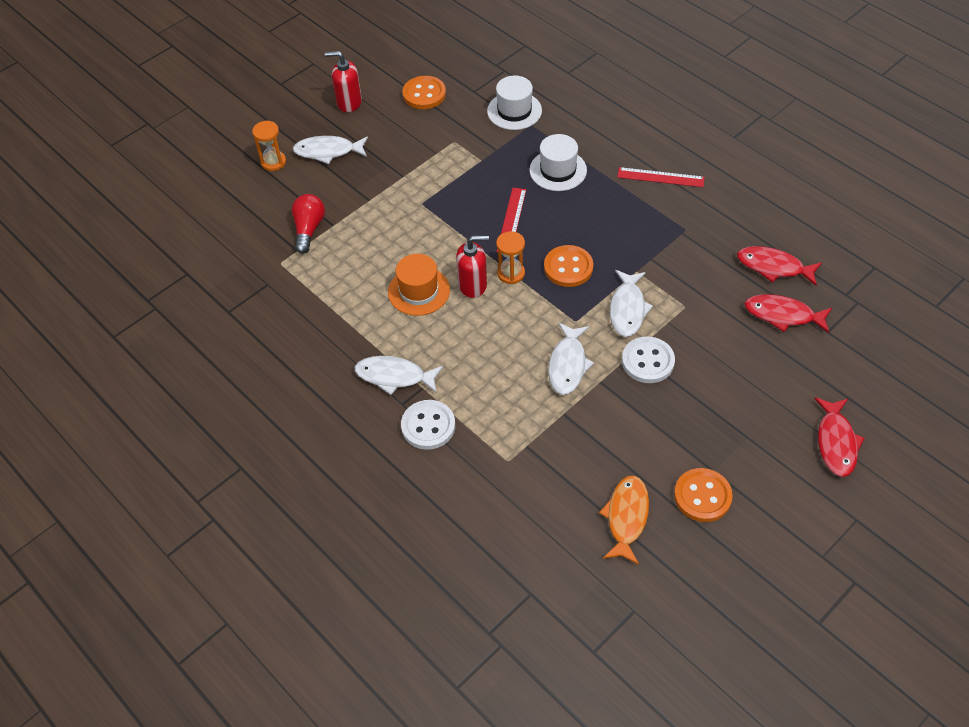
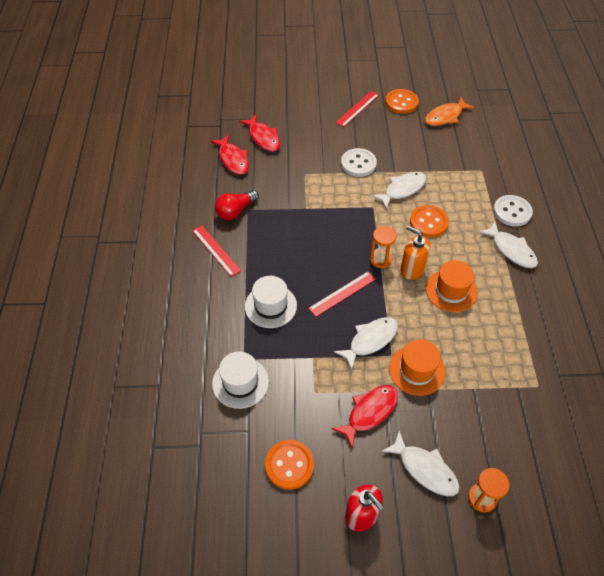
camera: 140 degrees left, 0 degrees up
red light bulb [292,194,325,254] -> red light bulb moved to [215,190,259,220]
red soap dispenser [456,235,489,298] -> orange soap dispenser [400,226,431,280]
orange button [544,245,593,287] -> orange button moved to [410,205,449,237]
white fish [610,270,653,337] -> white fish moved to [334,317,398,370]
red fish [814,397,864,477] -> red fish moved to [331,385,398,448]
none -> red ruler [335,91,379,127]
none -> orange hat [389,339,445,396]

